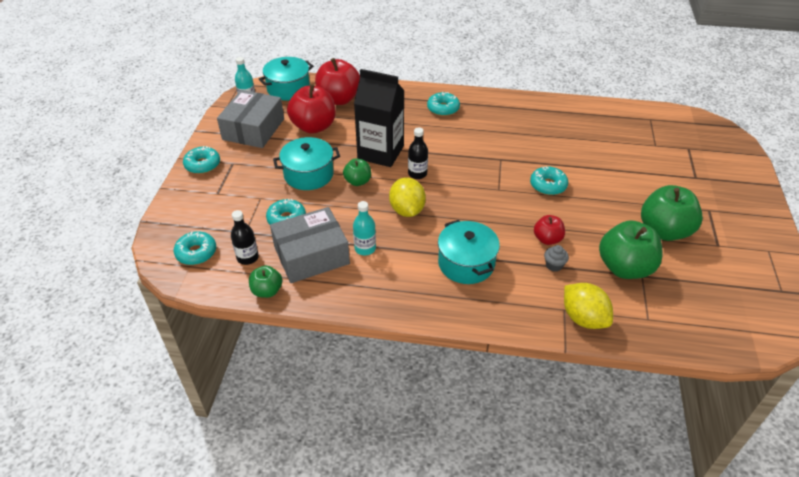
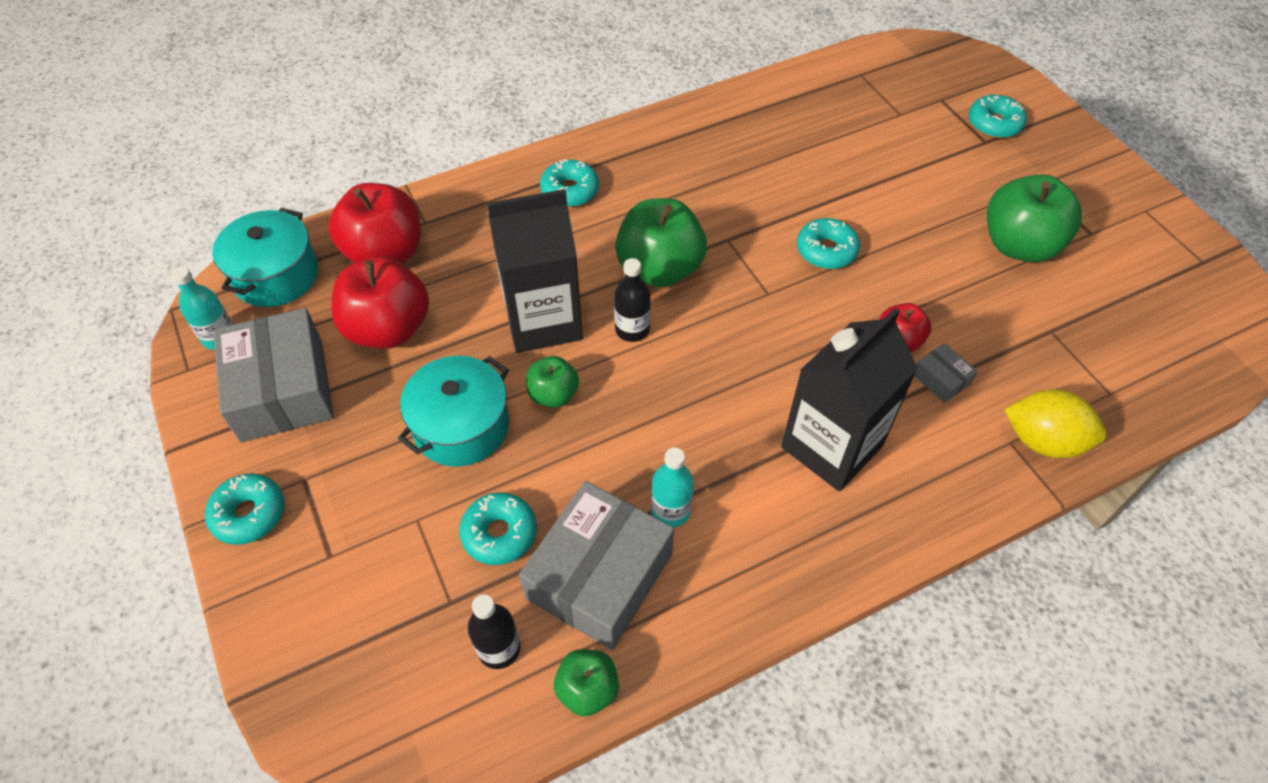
camera: 35 degrees left, 10 degrees up
turquoise donut [174,232,216,265] -> turquoise donut moved to [969,95,1027,138]
yellow lemon [389,177,426,217] -> none
turquoise pot [438,220,500,284] -> black carton [781,308,918,491]
grey cupcake [544,245,569,272] -> grey box [914,343,978,403]
green apple [599,220,662,279] -> green apple moved to [615,198,707,287]

